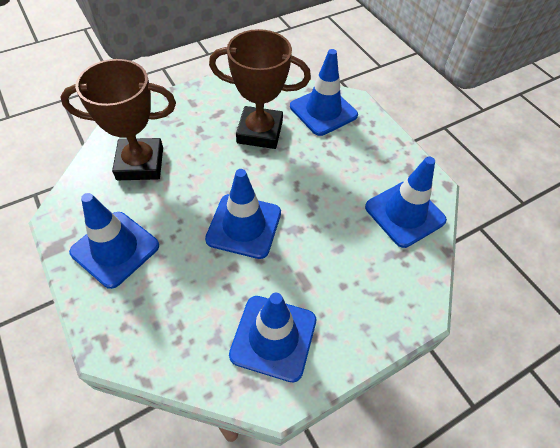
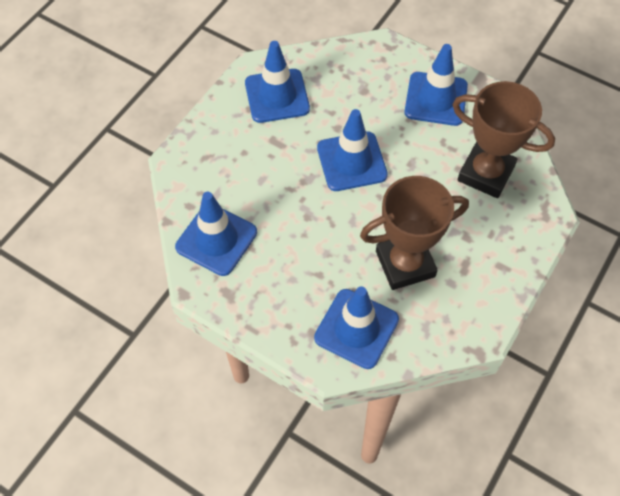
camera: 155 degrees right, 5 degrees up
brown trophy [60,59,176,180] -> brown trophy turned 60 degrees clockwise [452,81,555,198]

